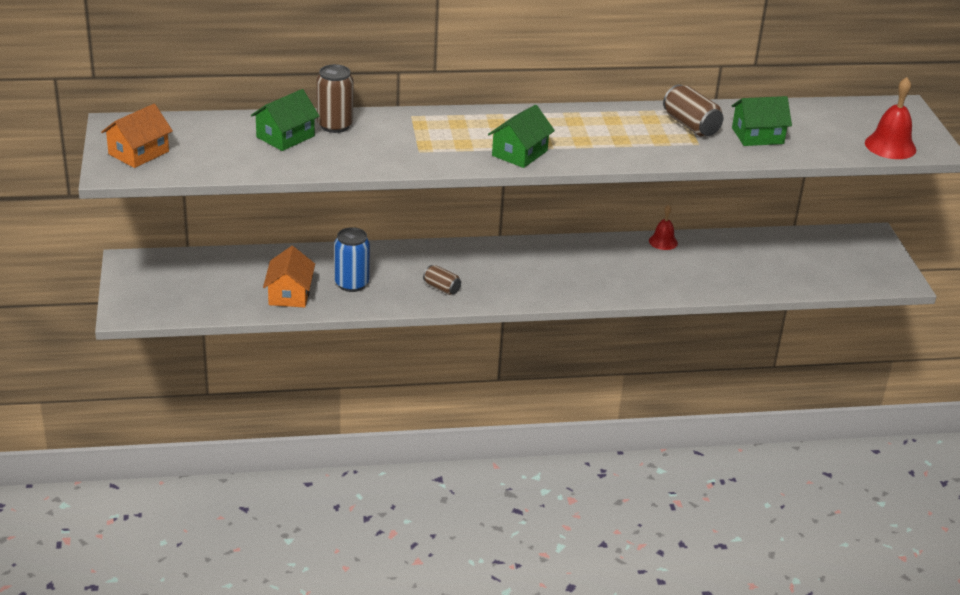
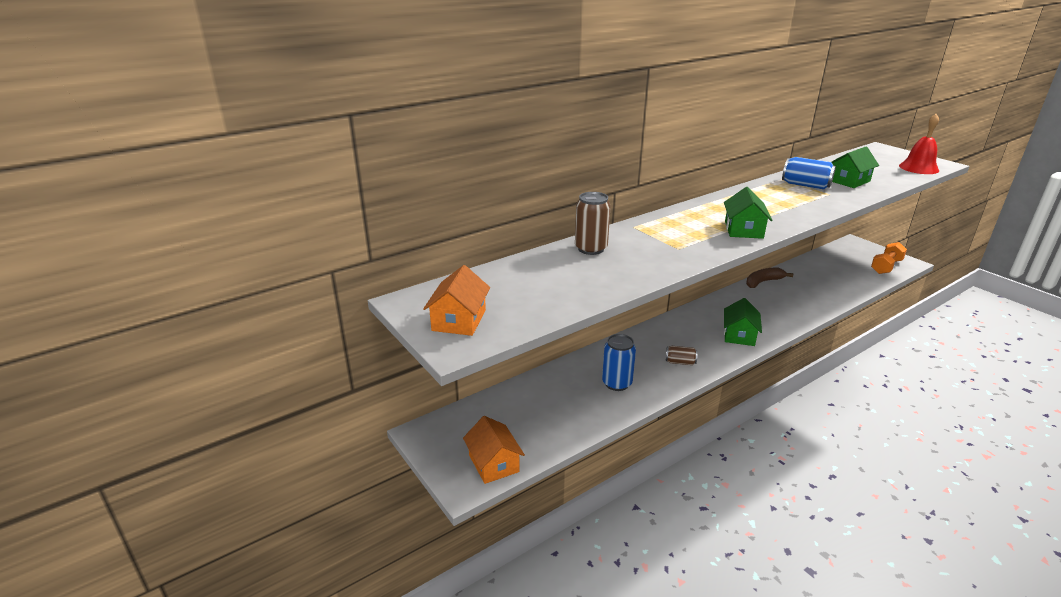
camera: 25 degrees left, 5 degrees down
green house [251,89,319,151] -> green house moved to [724,298,762,346]
orange house [263,246,315,308] -> orange house moved to [463,416,525,484]
red bell [649,205,678,250] -> brown banana [746,268,793,288]
brown can [663,84,723,137] -> blue can [782,157,836,189]
none -> orange dumbbell [871,242,907,274]

